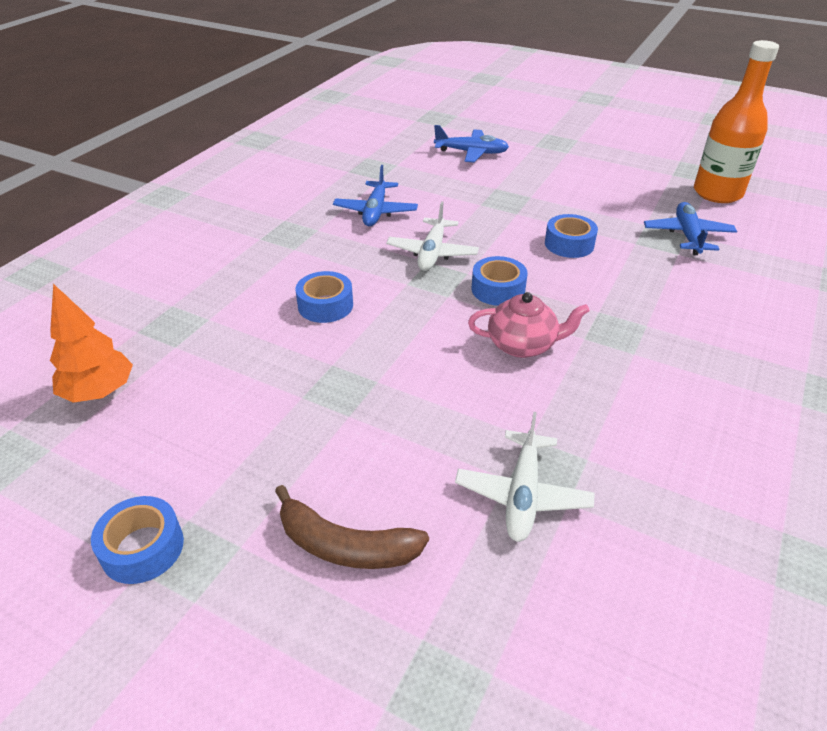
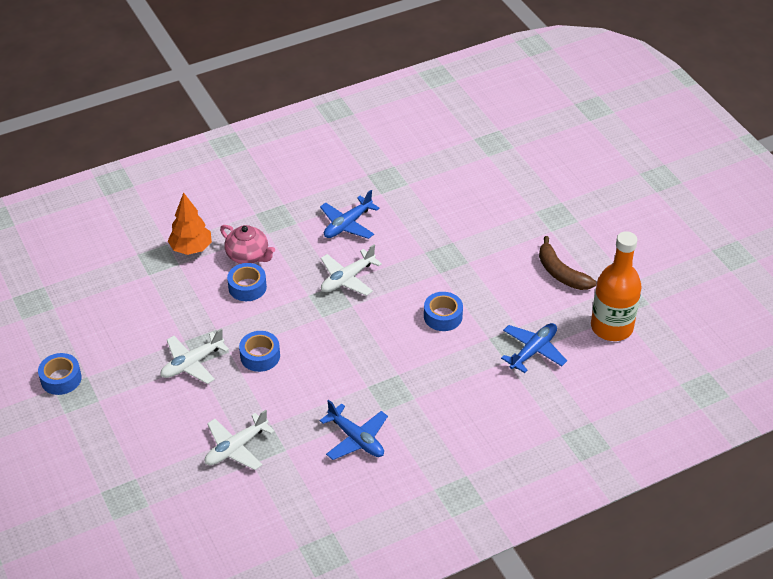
camera: 35 degrees right, 5 degrees up
orange tree [50,284,133,403] -> orange tree moved to [168,192,212,255]
brown banana [275,485,429,569] -> brown banana moved to [539,236,596,290]
blue plane [434,125,509,162] -> blue plane moved to [320,400,388,460]
pink teapot [468,292,590,358] -> pink teapot moved to [220,225,275,264]
blue tape [471,256,527,306] -> blue tape moved to [239,331,280,372]
none -> white plane [160,328,229,384]

